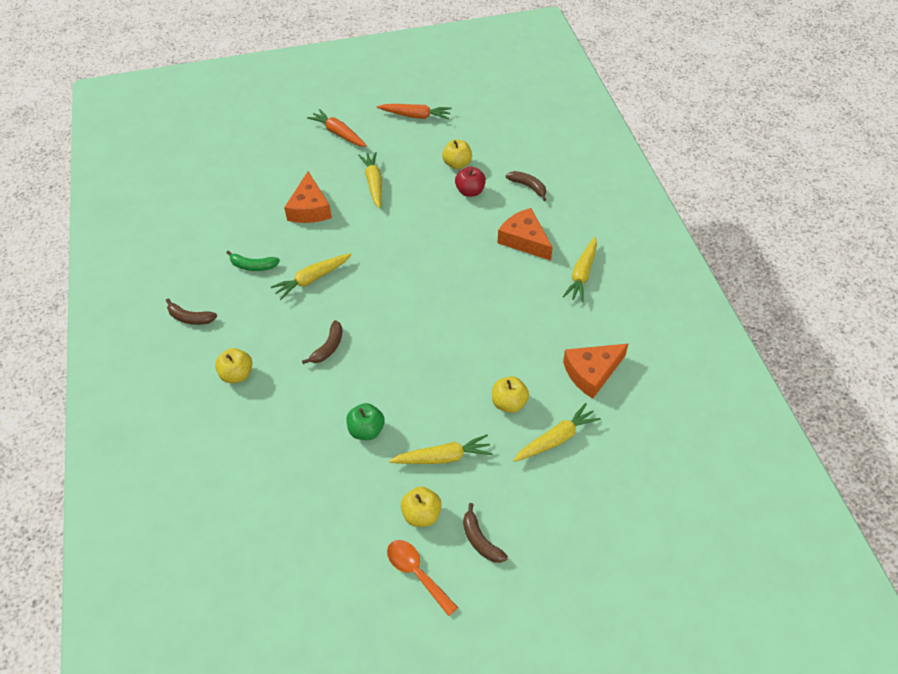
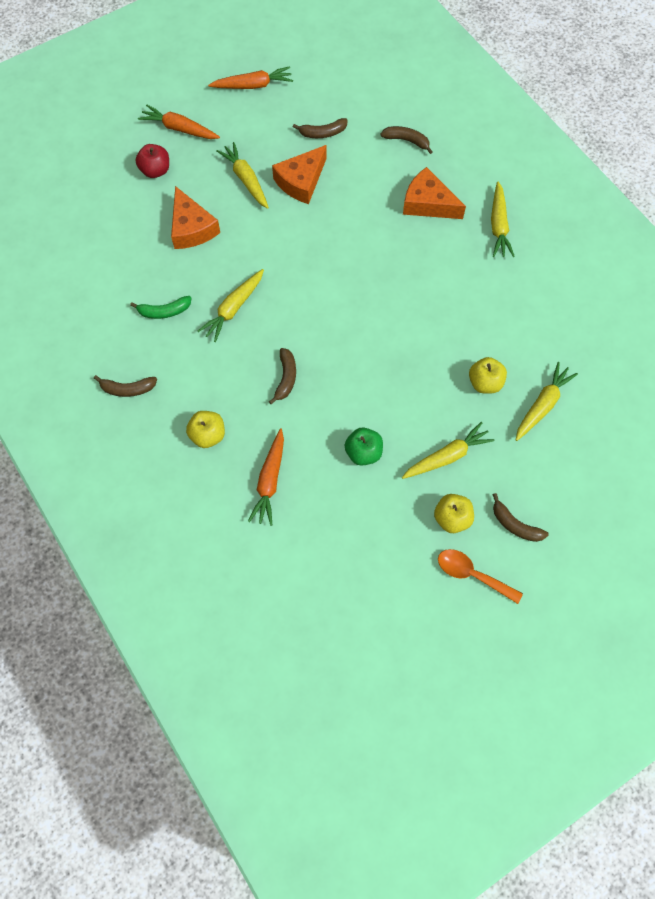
camera: 20 degrees left, 15 degrees up
yellow apple [442,140,472,169] -> brown banana [293,118,348,138]
red apple [455,166,486,197] -> red apple moved to [136,144,169,178]
orange cheese [563,343,629,399] -> orange cheese moved to [272,145,327,204]
none -> orange carrot [248,428,284,526]

